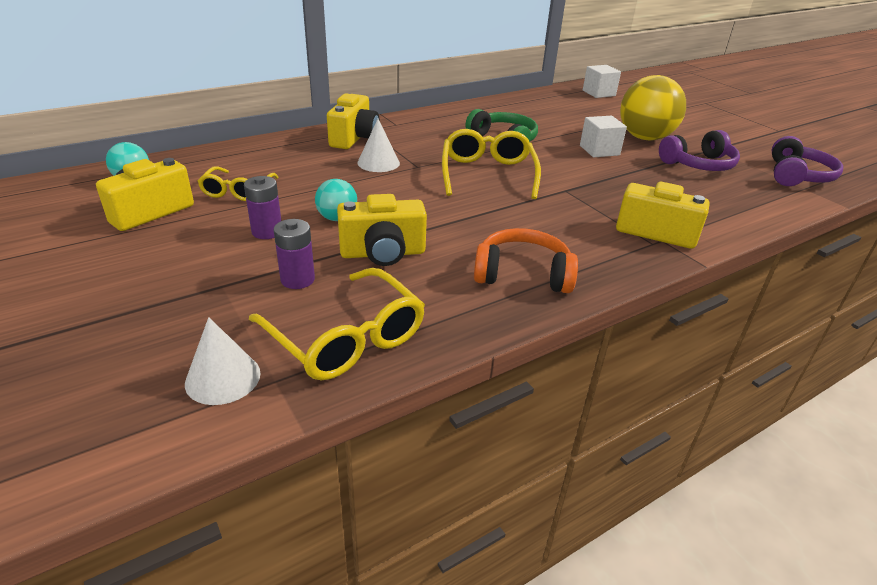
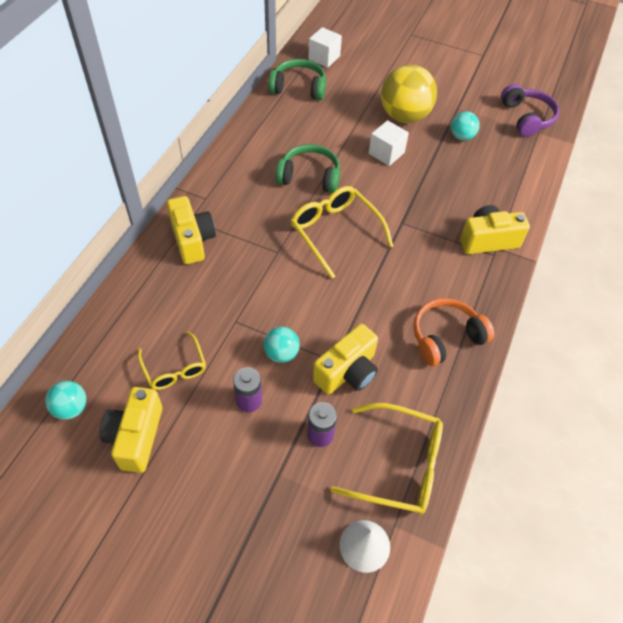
camera: 35 degrees left, 20 degrees up
white cone [357,119,400,172] -> none
purple headphones [659,130,740,171] -> turquoise ball [451,111,480,141]
none -> green headphones [268,59,326,100]

